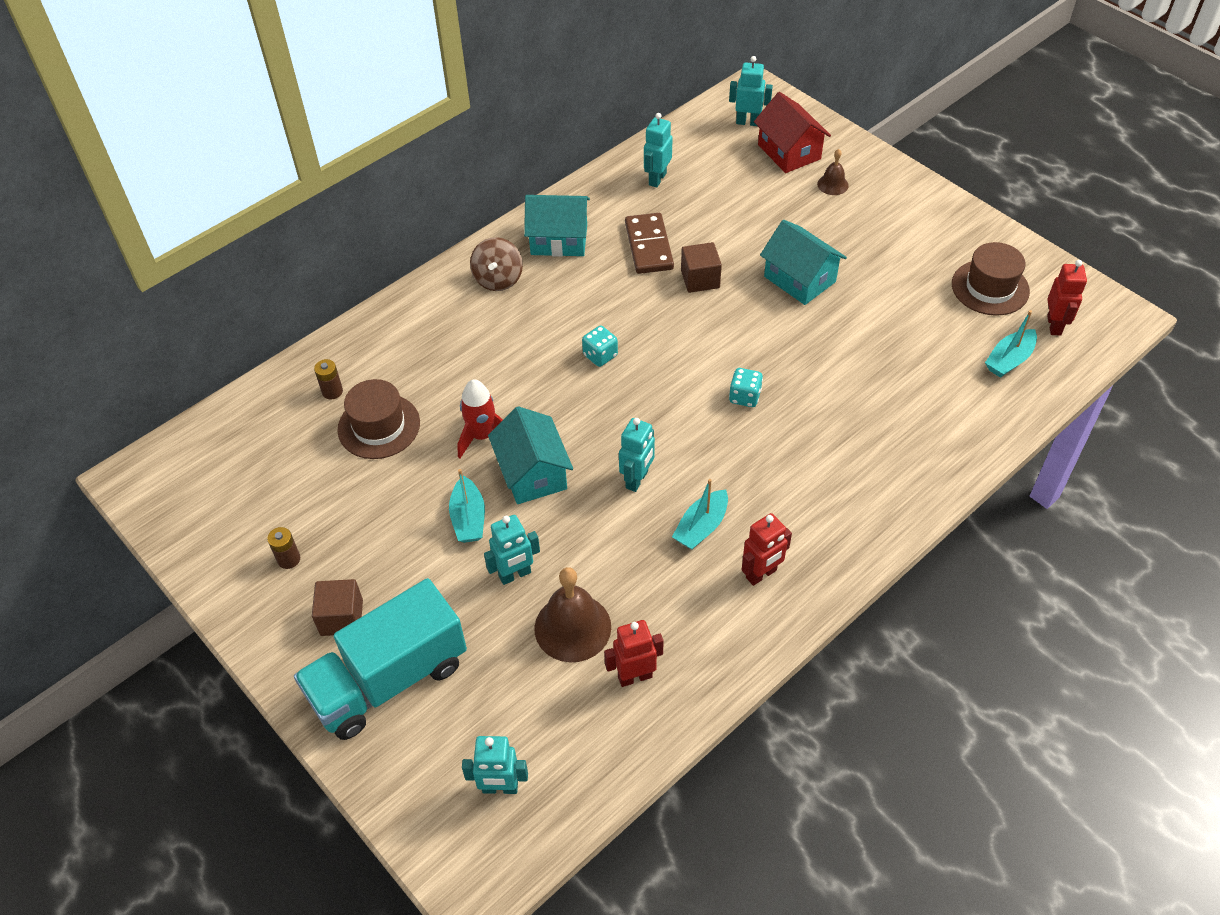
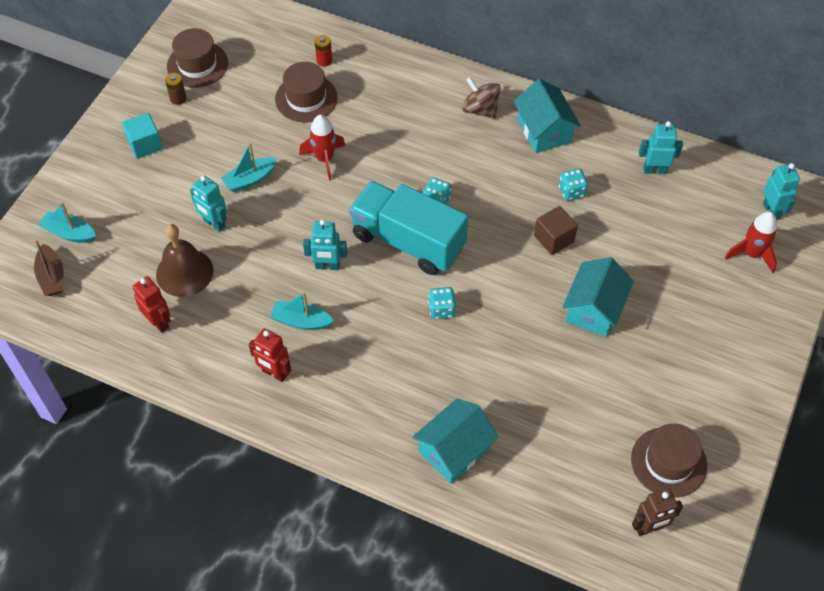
camera: 65 degrees right, 5 degrees up
turquoise truck [294,578,467,740] -> turquoise truck moved to [349,181,468,275]
brown cube [312,579,363,636] -> turquoise cube [122,113,163,159]
brown battery [314,359,343,399] -> red battery [315,35,332,66]
turquoise robot [462,736,528,794] -> brown boat [34,239,64,296]
brown spinning top [470,237,523,291] -> brown spinning top turned 60 degrees clockwise [462,77,501,119]
turquoise house [488,406,573,504] -> turquoise house moved to [412,398,499,483]
brown domino [625,213,674,274] -> turquoise dice [559,169,588,201]
red house [754,92,831,173] -> red rocket [725,212,777,273]
brown bell [817,149,849,195] -> none
turquoise boat [985,310,1037,378] -> turquoise boat moved to [38,202,96,243]
red robot [1047,260,1087,335] -> brown robot [632,488,683,536]
none -> brown hat [167,28,228,88]

